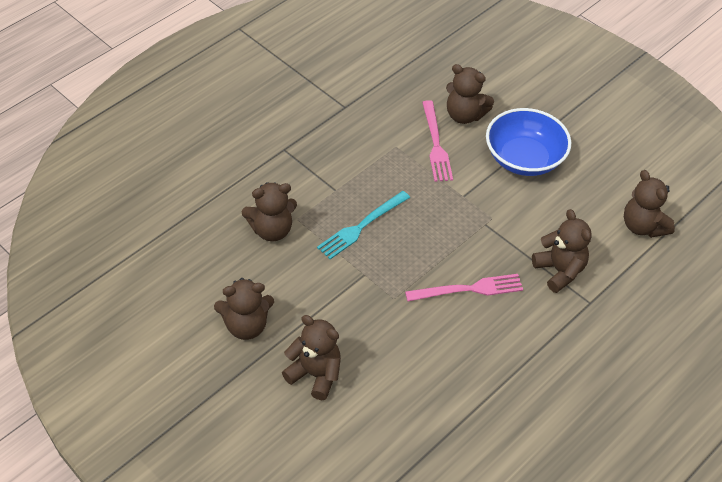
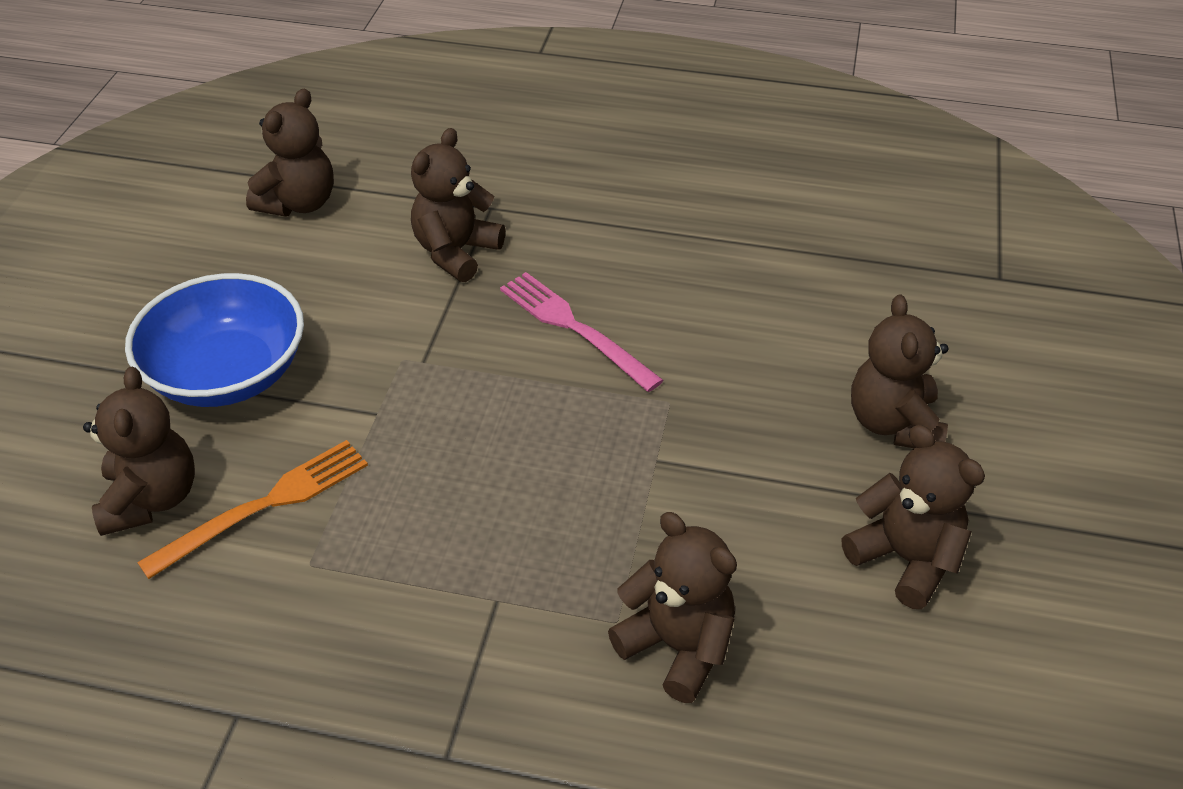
camera: 120 degrees left, 5 degrees down
turquoise fork [317,191,410,259] -> none
pink fork [422,100,453,182] -> orange fork [137,440,368,579]

